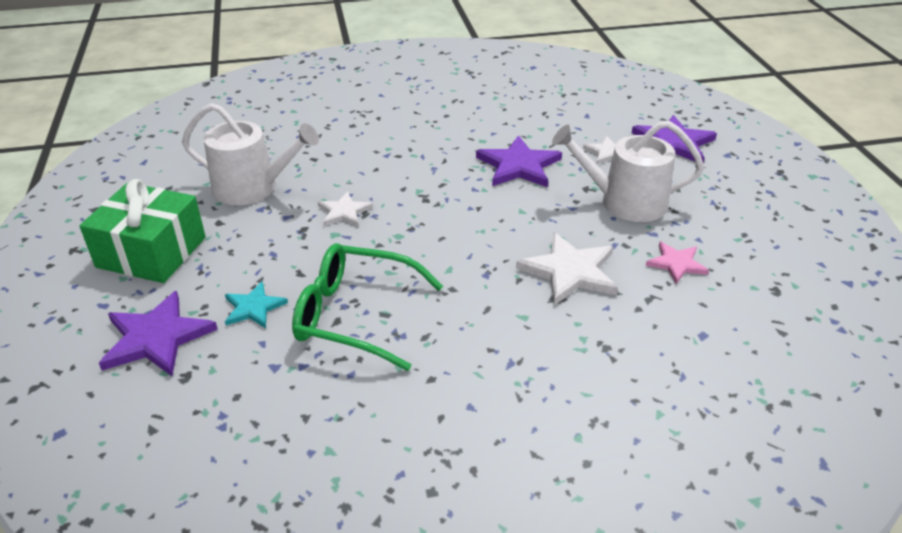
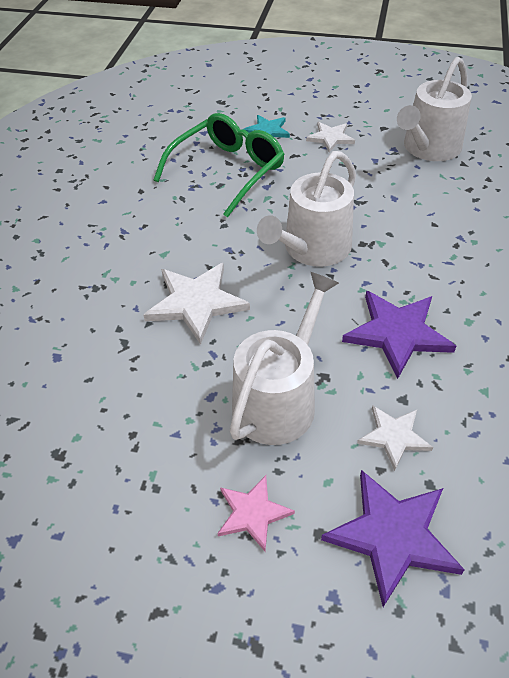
camera: 115 degrees right, 10 degrees up
green gift [79,179,206,283] -> none
purple star [99,291,218,376] -> none
white star [318,191,373,226] -> white star moved to [306,122,355,153]
pink star [646,242,709,284] -> pink star moved to [217,475,295,551]
none -> white watering can [257,151,356,267]

